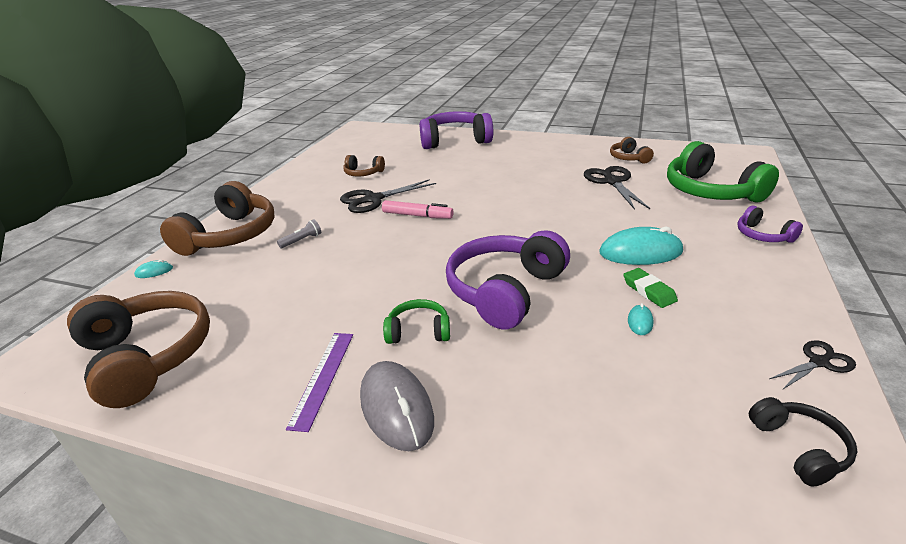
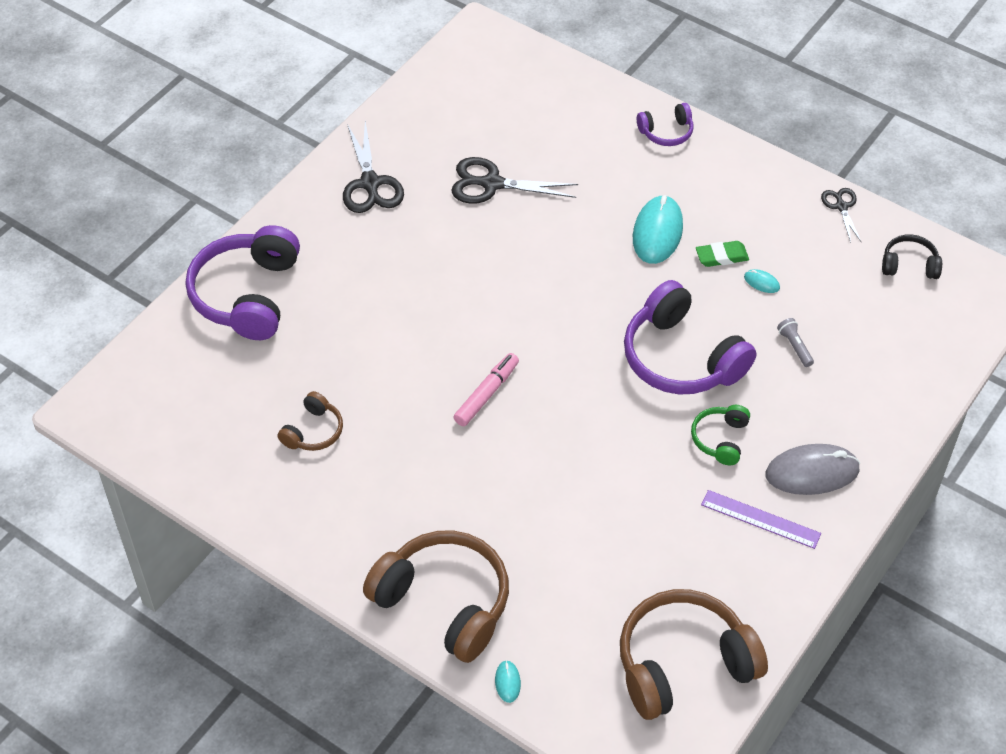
camera: 75 degrees left, 20 degrees up
grey flashlight [277,219,321,248] -> grey flashlight moved to [777,318,814,367]
black scissors [340,179,436,213] -> black scissors moved to [343,121,404,213]
brown headphones [610,137,654,163] -> none
green headphones [667,141,779,202] -> none

